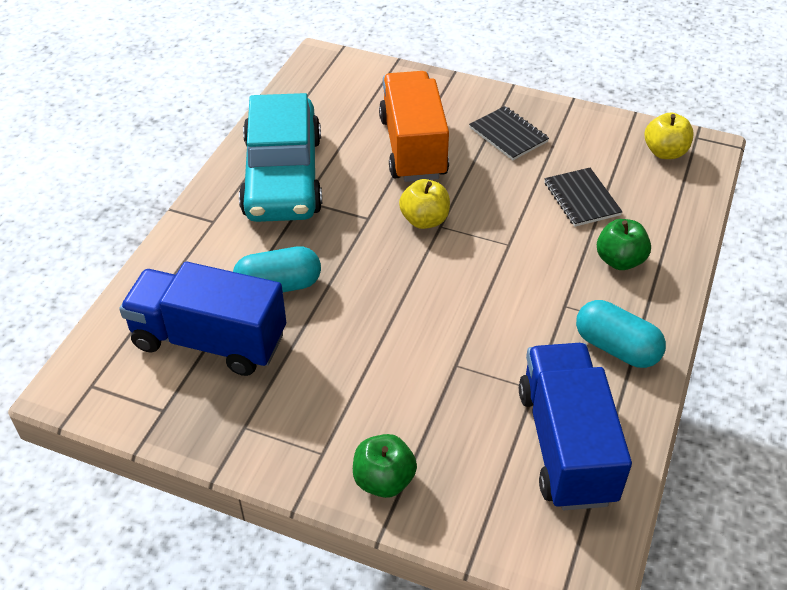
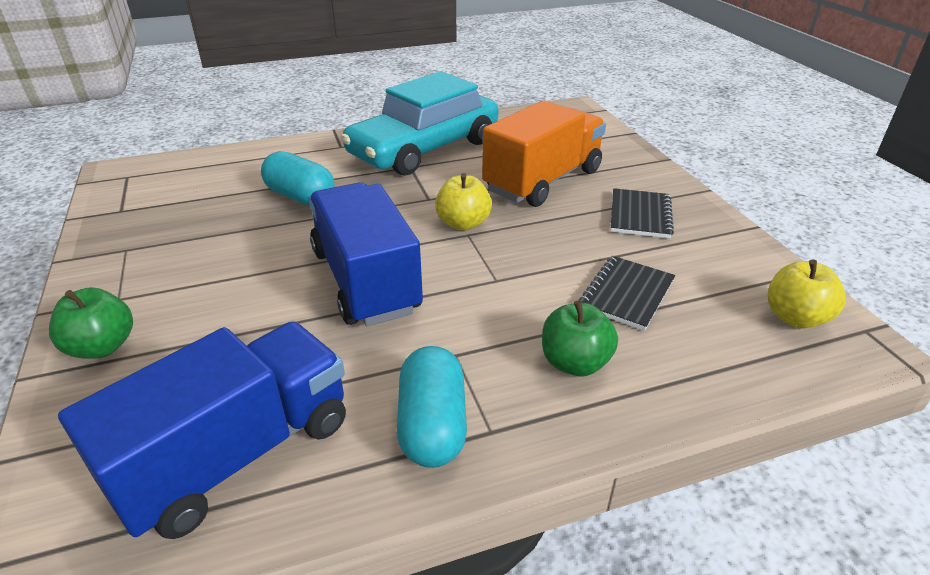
camera: 50 degrees right, 10 degrees down
blue truck [119,262,286,376] -> blue truck moved to [309,182,423,326]

